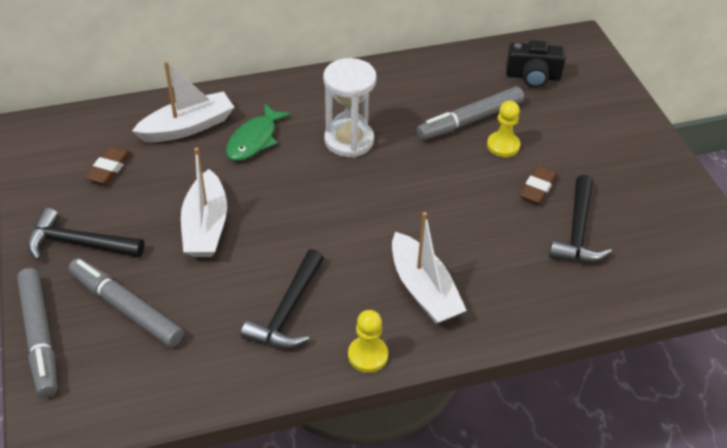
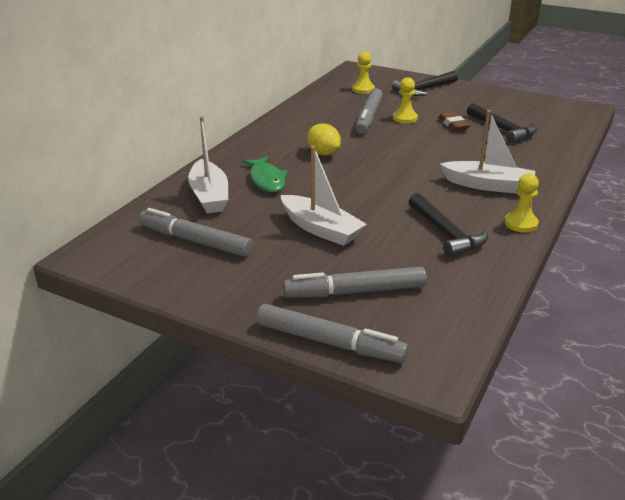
camera: 45 degrees left, 15 degrees down
black hammer [28,208,144,260] -> black hammer moved to [392,71,458,96]
brown eraser [85,146,131,184] -> grey marker [139,208,253,257]
white boat [132,61,234,142] -> white boat turned 150 degrees clockwise [188,116,228,213]
white hourglass [323,58,377,157] -> yellow lemon [307,123,341,156]
black camera [506,40,566,88] -> yellow pawn [352,51,375,94]

